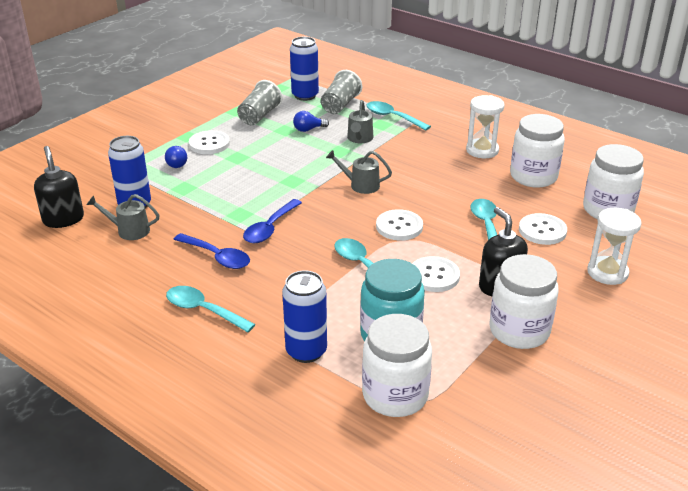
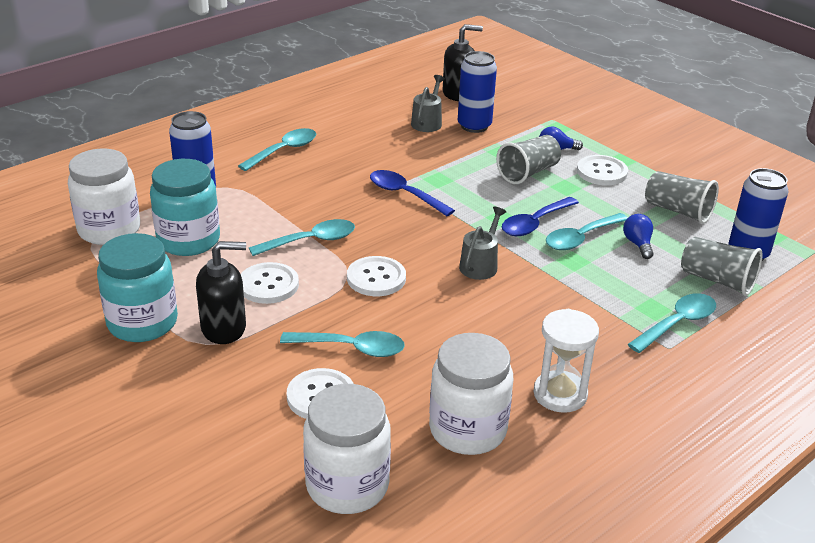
camera: 100 degrees right, 0 degrees up
blue spoon [173,233,250,269] -> blue spoon moved to [502,197,579,236]
grey watering can [347,100,373,143] -> none
white jar [489,254,559,349] -> turquoise jar [97,233,178,342]
white hourglass [587,208,642,285] -> none
none -> grey cup [496,135,561,184]
none -> turquoise spoon [546,213,628,250]

